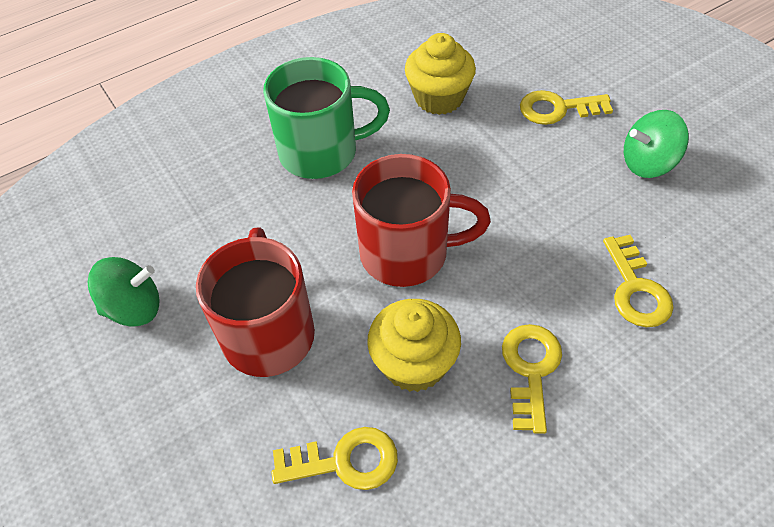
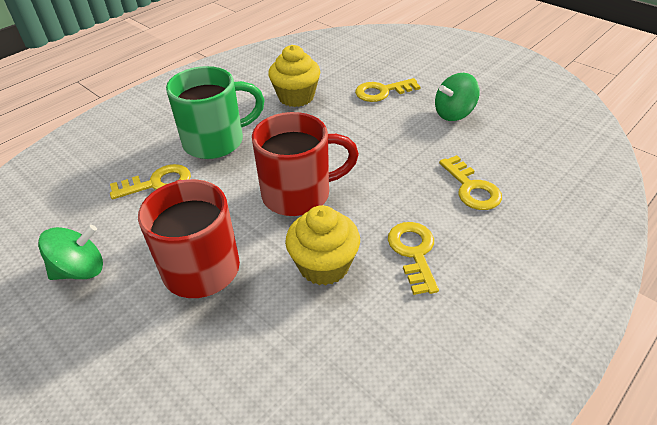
camera: 15 degrees left, 10 degrees down
yellow key [271,427,398,490] -> yellow key moved to [110,164,191,199]

